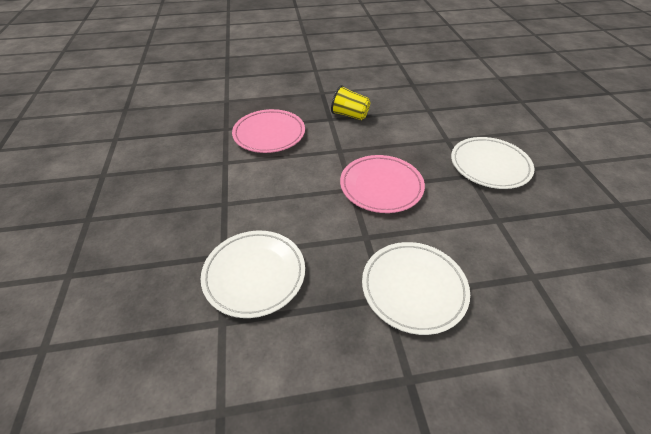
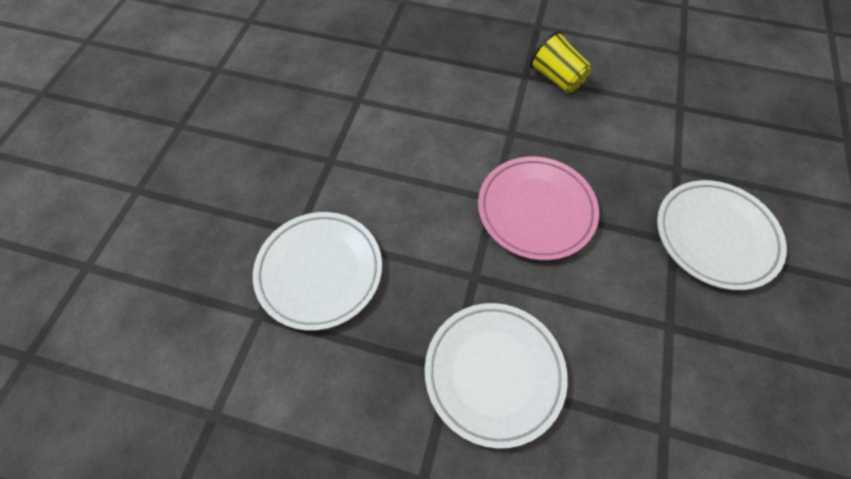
camera: 25 degrees right, 15 degrees up
pink plate [232,109,305,153] -> none

